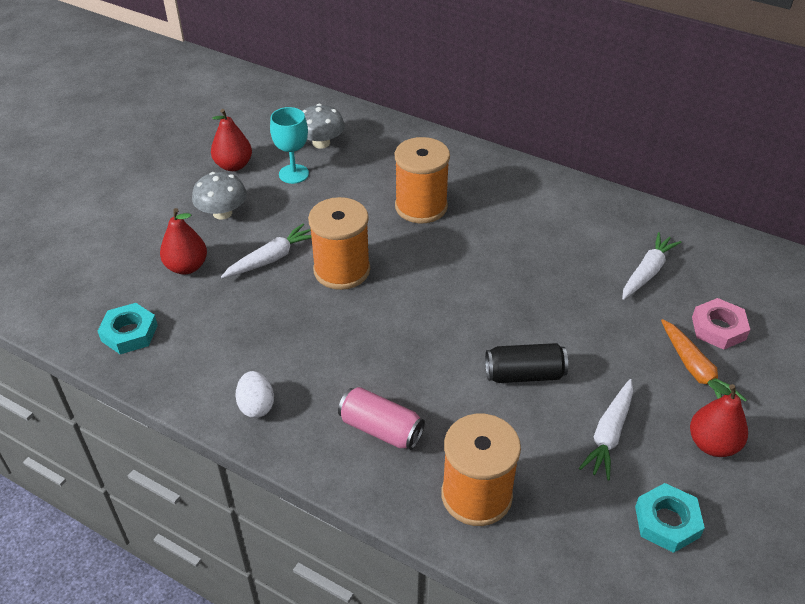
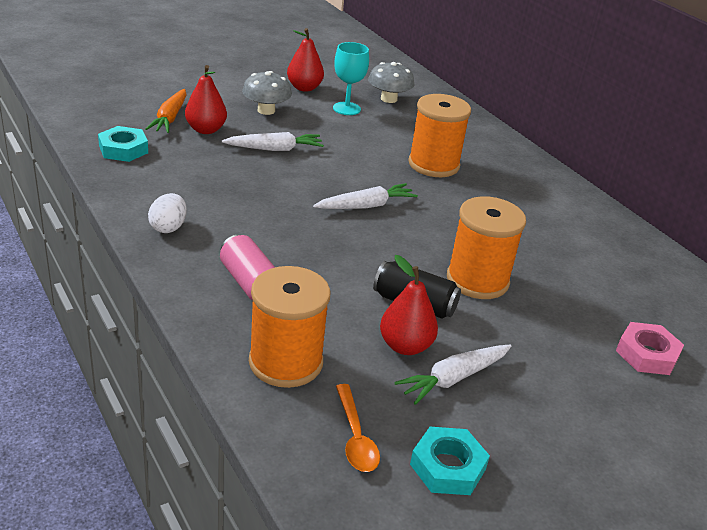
camera: 25 degrees right, 10 degrees down
orange spool [308,197,370,290] -> orange spool moved to [447,196,526,299]
white carrot [622,232,682,300] -> white carrot moved to [313,183,418,209]
orange carrot [661,319,747,402] -> orange carrot moved to [146,89,187,133]
red pear [690,380,748,457] -> red pear moved to [380,255,438,355]
none -> orange spoon [336,384,380,472]

